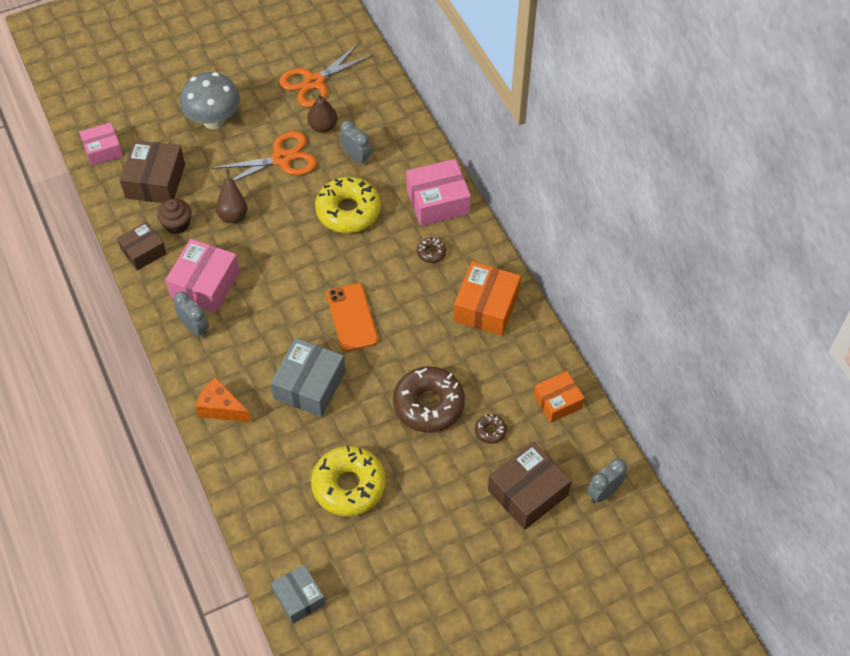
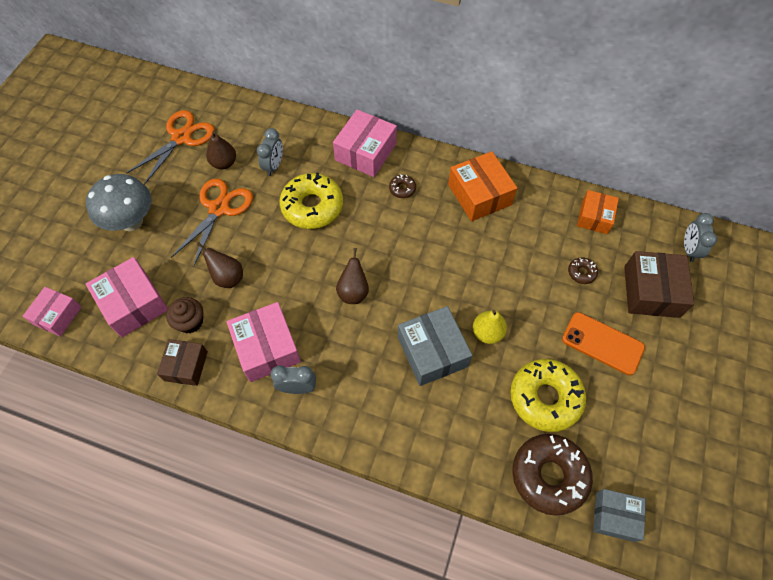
camera: 45 degrees left, 5 degrees up
brown box [120,140,185,203] -> pink box [86,257,168,337]
orange cheese [195,377,251,422] -> none
orange scissors [279,43,374,108] -> orange scissors turned 150 degrees counterclockwise [126,110,215,185]
orange phone [327,283,378,352] -> orange phone moved to [562,312,645,375]
grey clock [340,121,371,166] -> grey clock turned 105 degrees clockwise [257,128,283,176]
brown donut [393,366,465,433] -> brown donut moved to [512,434,593,516]
none -> brown pear [336,248,369,304]
none -> yellow pear [473,310,507,344]

